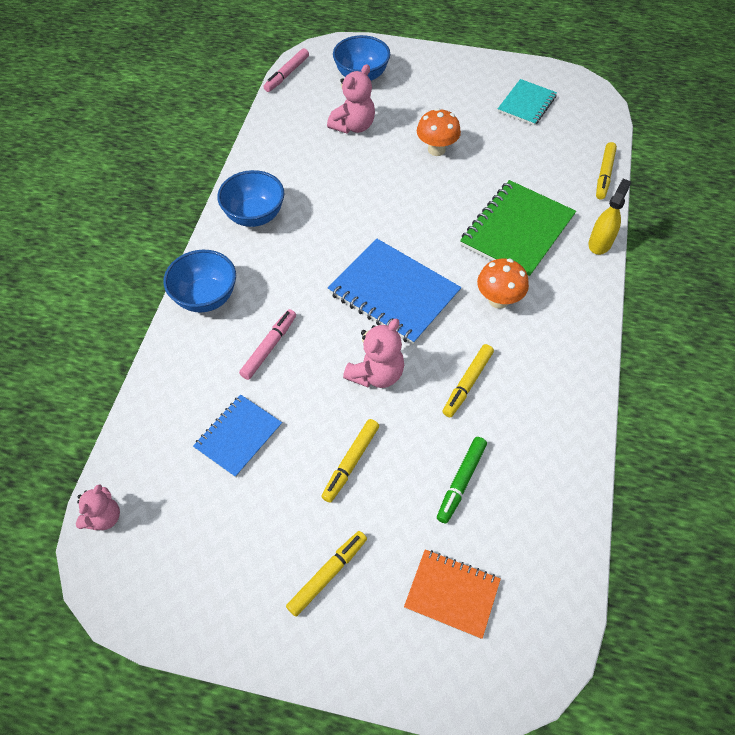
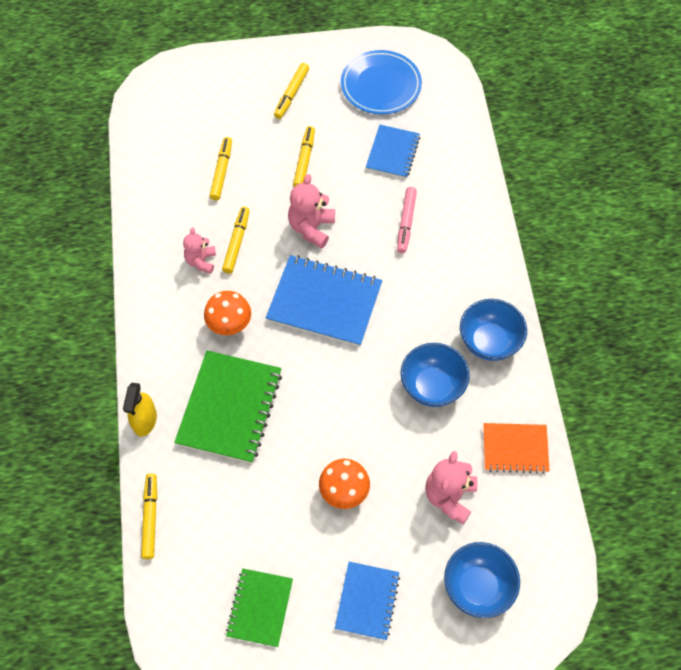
camera: 160 degrees right, 5 degrees up
pink teddy bear [76,484,120,530] -> pink teddy bear moved to [183,227,216,274]
blue bowl [164,250,236,313] -> blue bowl moved to [400,343,470,407]
pink marker [264,48,309,92] -> none
orange notebook [404,549,501,639] -> orange notebook moved to [483,423,550,474]
green marker [437,437,487,524] -> yellow marker [210,137,232,200]
turquoise notebook [498,79,557,126] -> green notebook [226,569,293,647]
none -> blue notebook [335,562,400,640]
none -> blue plate [341,50,422,114]

